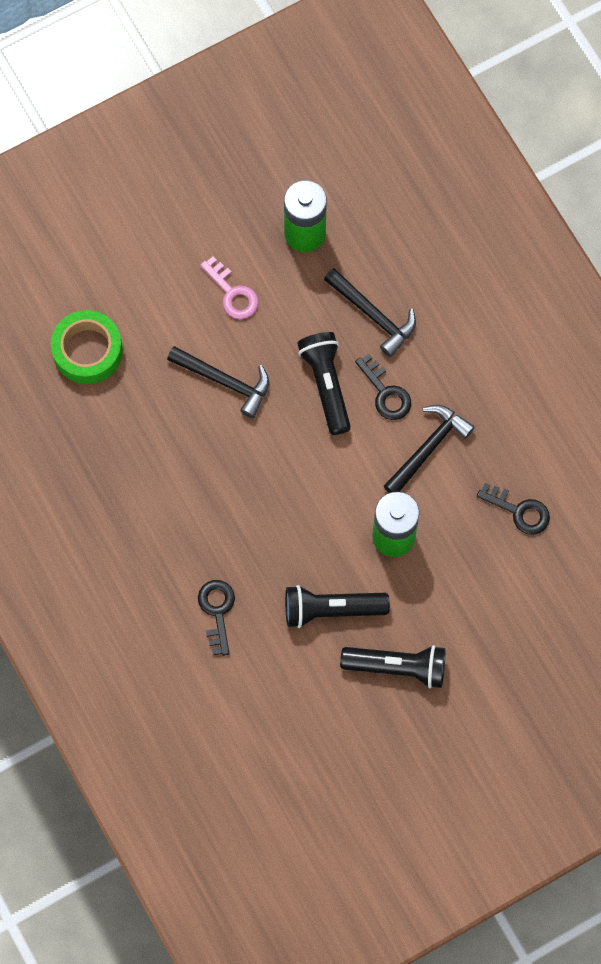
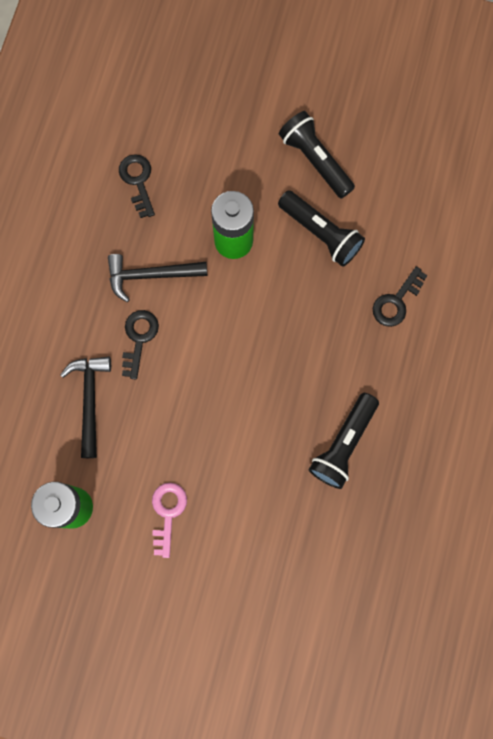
camera: 135 degrees left, 5 degrees up
green tape [51,310,123,384] -> none
black hammer [167,346,269,418] -> none
black flashlight [297,332,351,435] -> black flashlight moved to [309,393,379,489]

